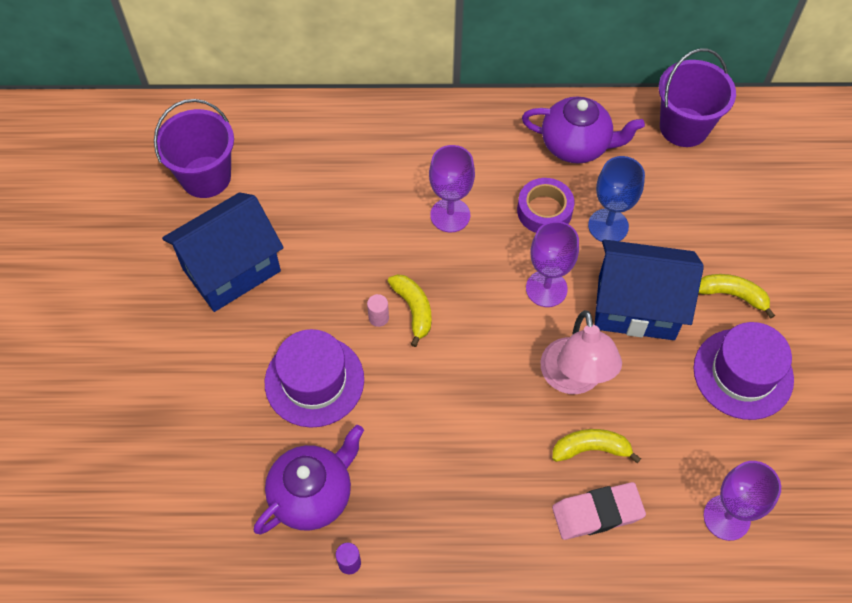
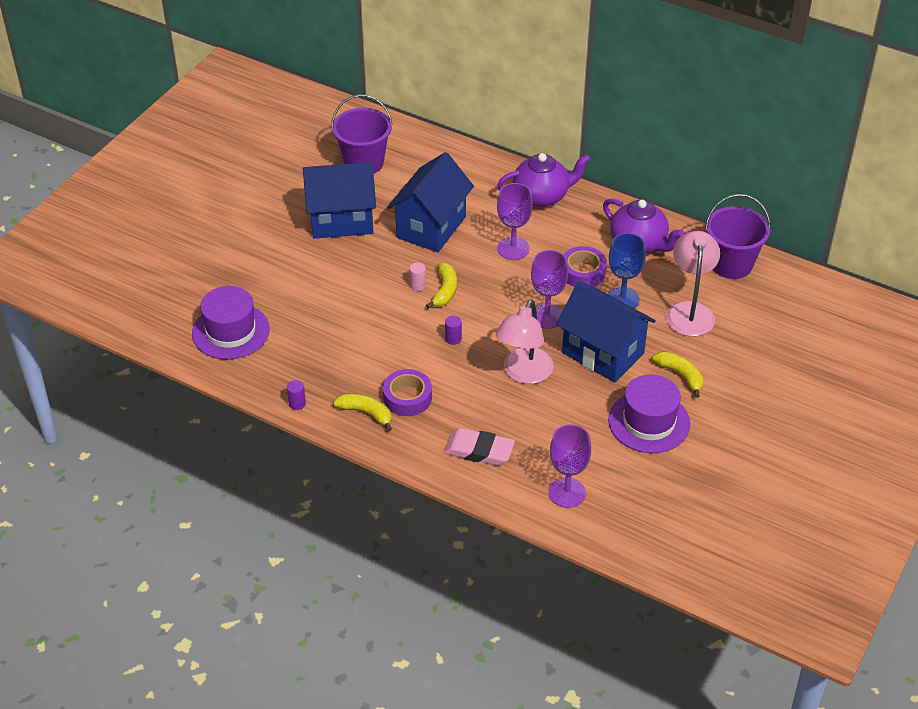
camera: 30 degrees right, 15 degrees down
purple teapot [254,425,364,534] -> purple teapot moved to [497,153,590,207]
purple hat [265,329,364,428] -> purple hat moved to [192,286,270,360]
yellow banana [552,429,641,463] -> yellow banana moved to [333,393,392,432]
none -> purple tape [383,369,432,416]
none -> blue house [387,152,474,252]
none -> purple cylinder [445,316,462,345]
none -> pink lamp [666,231,720,337]

